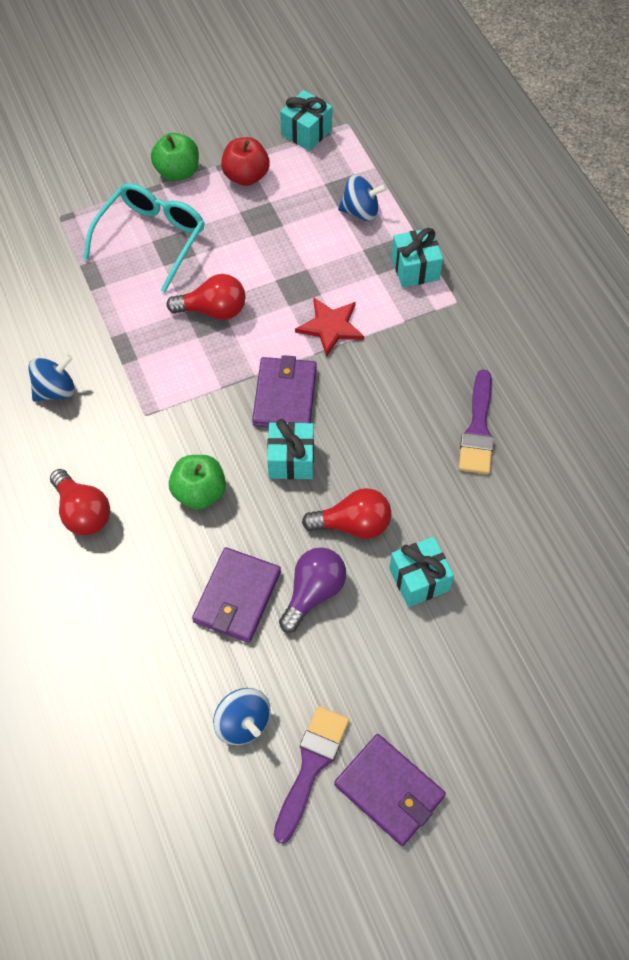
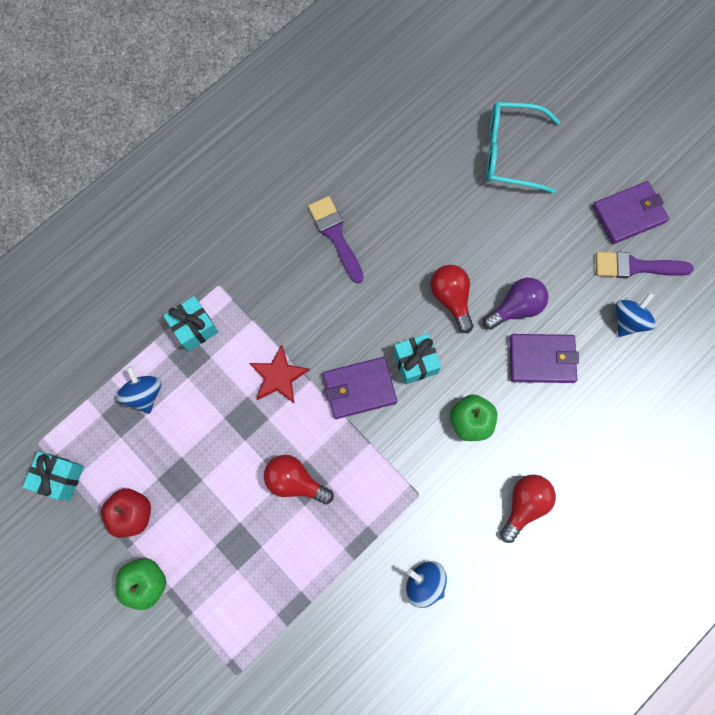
camera: 110 degrees left, 15 degrees up
turquoise glasses [83,183,205,292] -> turquoise glasses moved to [486,102,560,194]
red light bulb [166,274,246,320] -> red light bulb turned 45 degrees counterclockwise [264,455,334,504]
purple light bulb [279,547,346,633] -> purple light bulb turned 135 degrees clockwise [483,278,549,330]
purple wallet [334,734,446,846] -> purple wallet turned 45 degrees clockwise [592,181,669,244]
turquoise gift [389,537,454,607] -> none
purple brush [459,370,494,474] -> purple brush turned 105 degrees counterclockwise [308,196,364,283]

